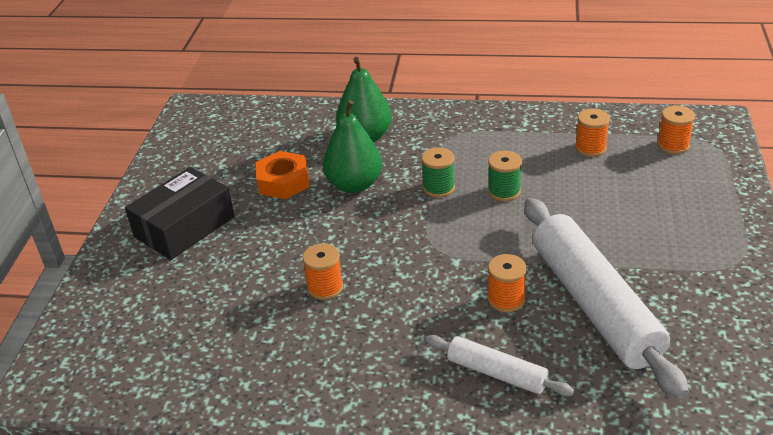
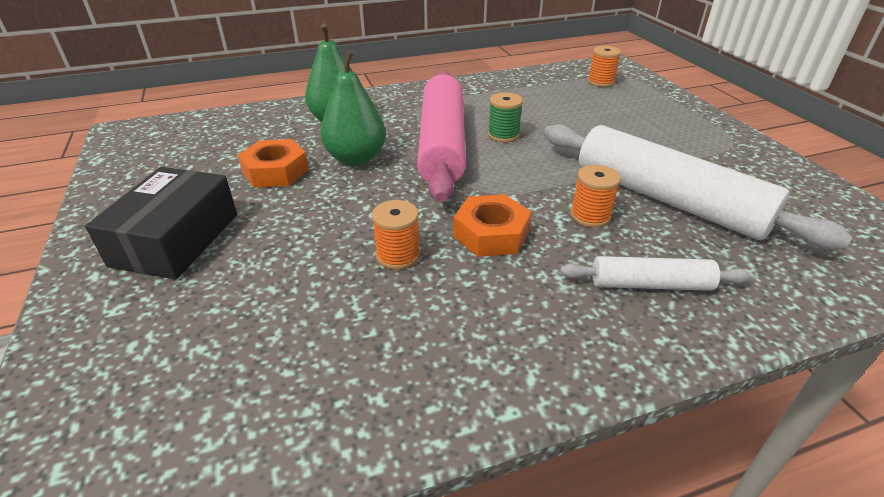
camera: 30 degrees left, 0 degrees up
green spool [421,147,455,198] -> pink rolling pin [417,71,466,202]
orange spool [575,109,610,157] -> none
none -> orange nut [453,194,531,257]

